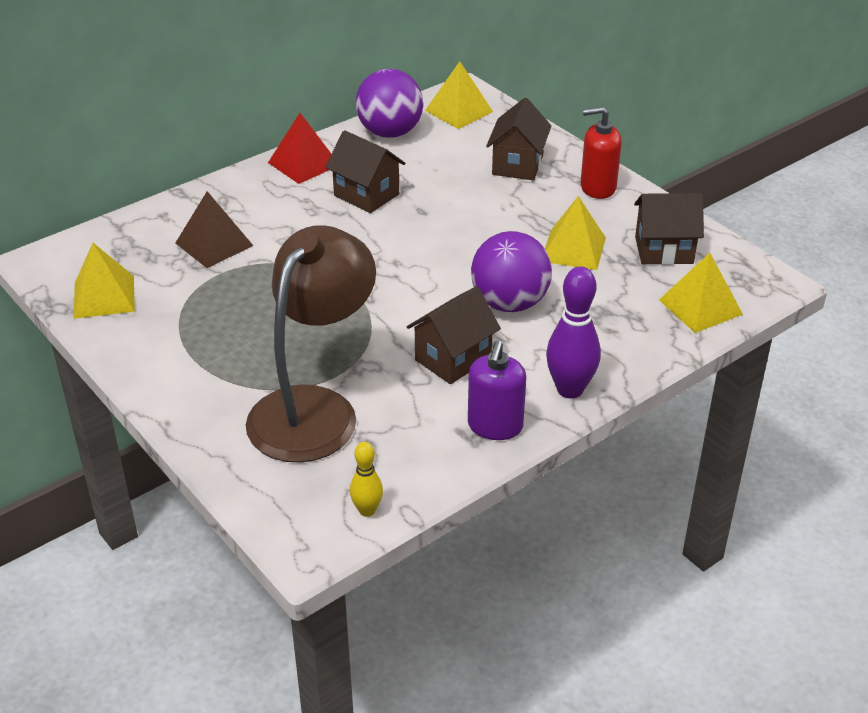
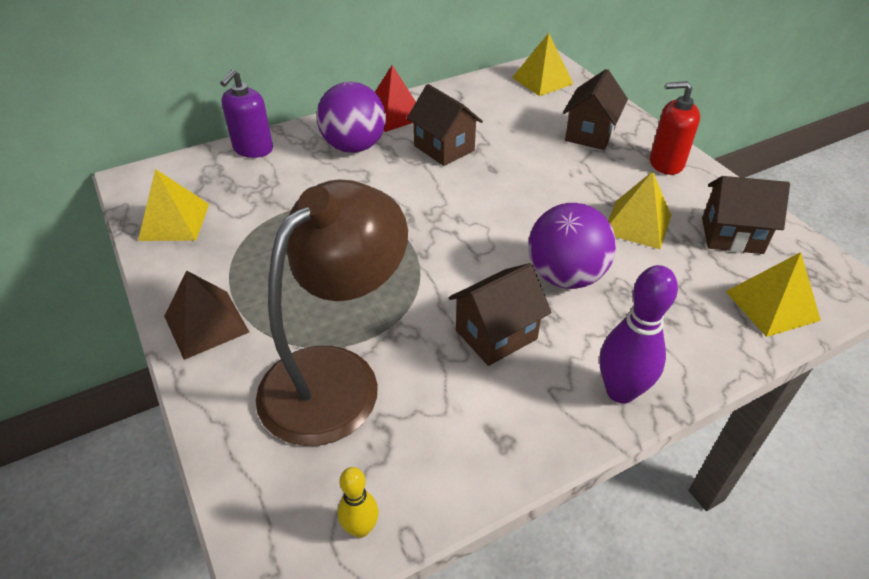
camera: 10 degrees right, 5 degrees up
brown pyramid [176,191,253,268] -> brown pyramid moved to [164,270,249,360]
purple ball [356,69,423,138] -> purple ball moved to [317,82,386,153]
purple soap dispenser [468,341,526,440] -> purple soap dispenser moved to [220,70,273,158]

